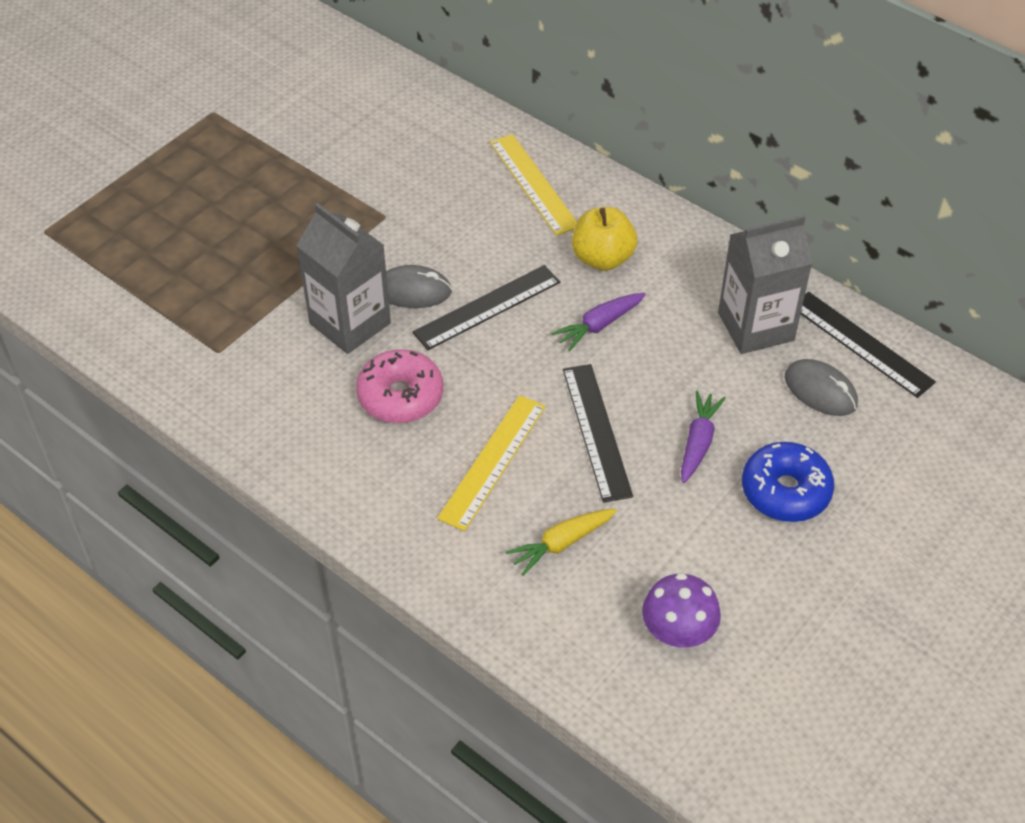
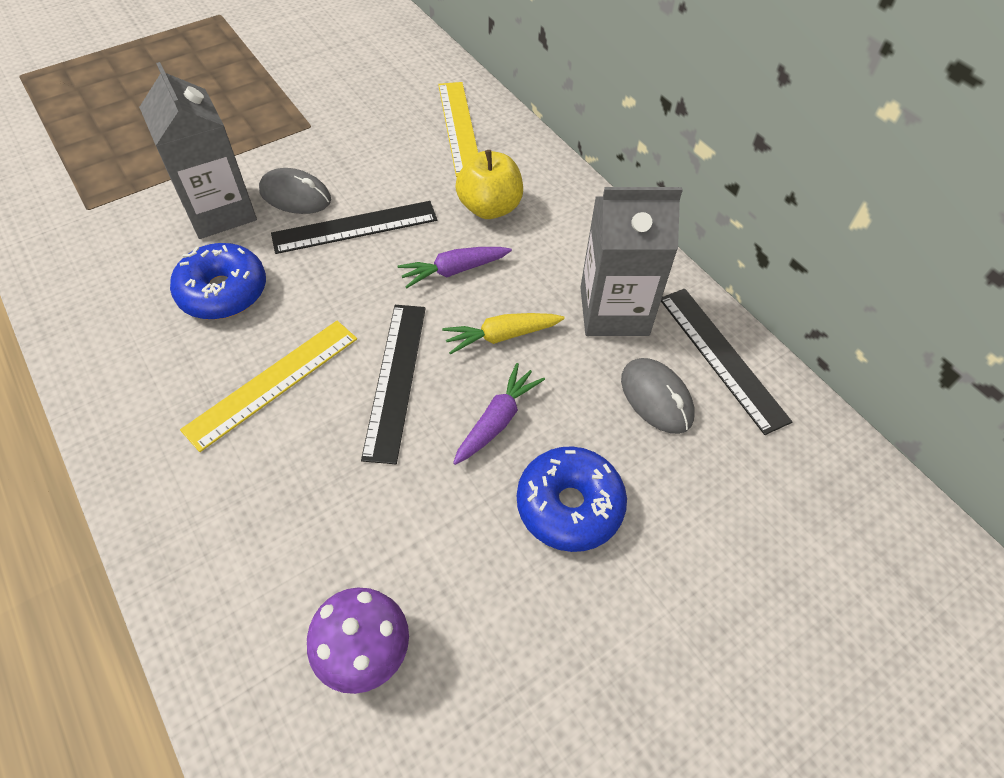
camera: 15 degrees right, 5 degrees up
pink donut [356,349,443,423] -> blue donut [170,243,266,320]
yellow carrot [506,509,617,576] -> yellow carrot moved to [442,313,565,355]

